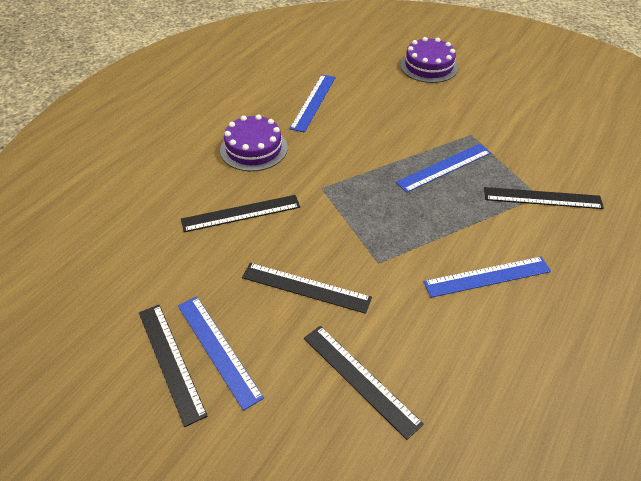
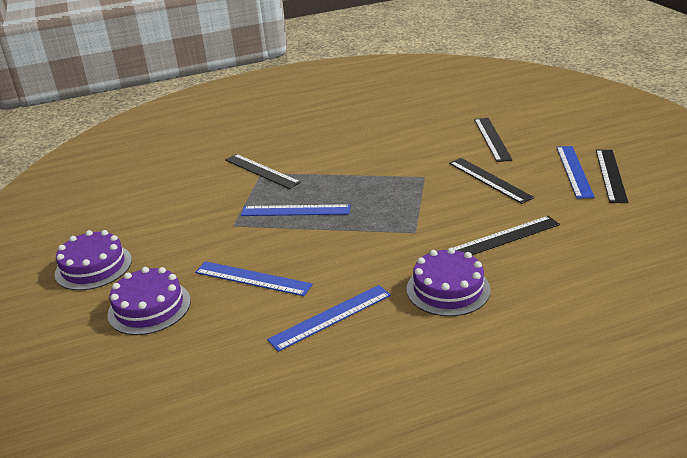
camera: 140 degrees left, 15 degrees down
black ruler [181,195,300,232] -> black ruler turned 45 degrees counterclockwise [454,216,560,255]
blue ruler [423,256,551,298] -> blue ruler moved to [195,261,313,296]
none -> purple cake [55,230,132,290]

